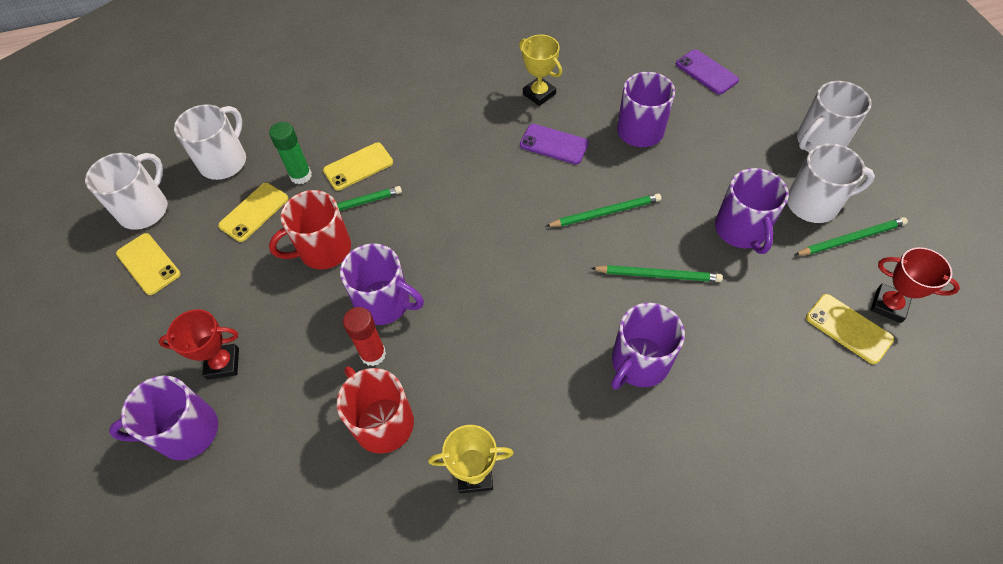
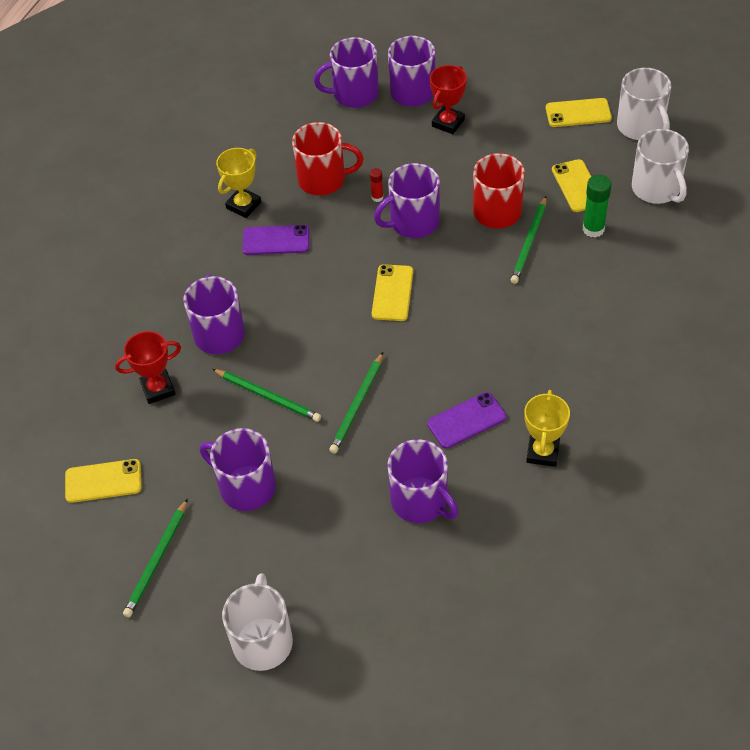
camera: 130 degrees right, 5 degrees down
yellow phone [323,142,393,191] -> yellow phone moved to [372,264,413,321]
red glue stick [343,307,386,366] -> red glue stick [370,168,383,202], size x0.55
yellow trophy [519,35,562,106] -> yellow trophy turned 75 degrees counterclockwise [524,390,570,467]
green pencil [591,265,723,282] -> green pencil turned 105 degrees counterclockwise [212,369,321,422]
purple phone [676,49,739,95] -> purple phone moved to [242,225,310,255]
white mug [787,144,875,223] -> none
red trophy [871,247,960,323] -> red trophy moved to [115,331,181,404]
none -> purple mug [314,37,379,108]

